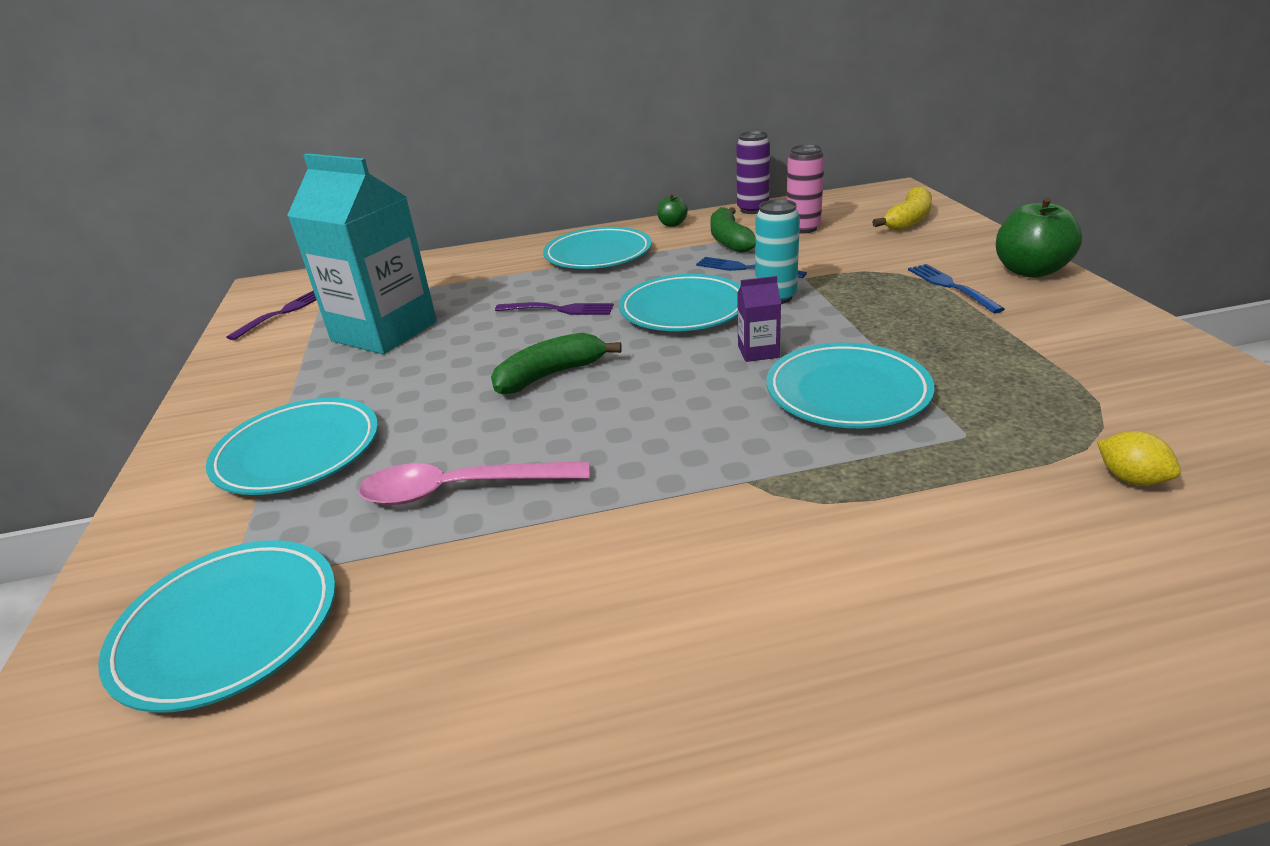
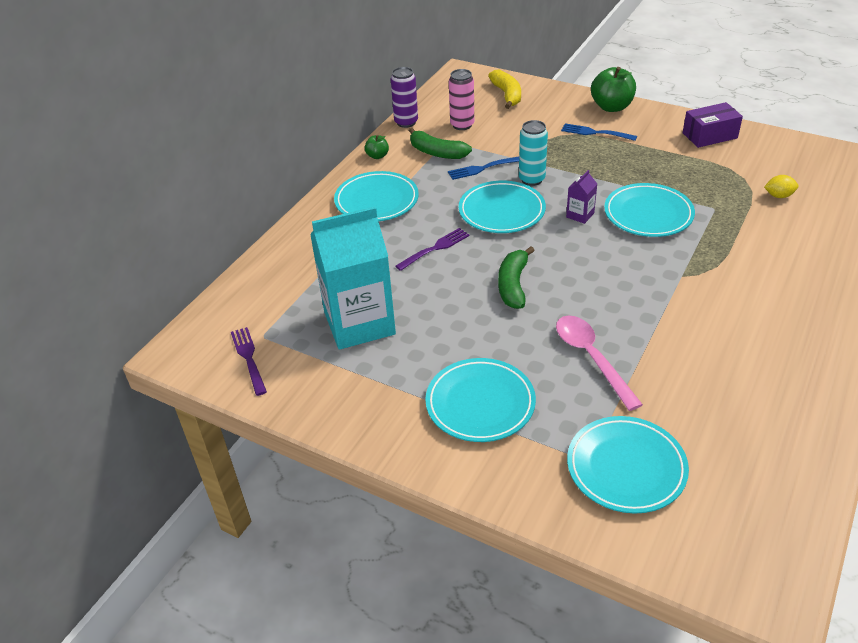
camera: 50 degrees left, 10 degrees up
pink spoon [359,461,590,505] -> pink spoon turned 120 degrees clockwise [556,316,643,411]
none -> purple box [683,102,743,148]

